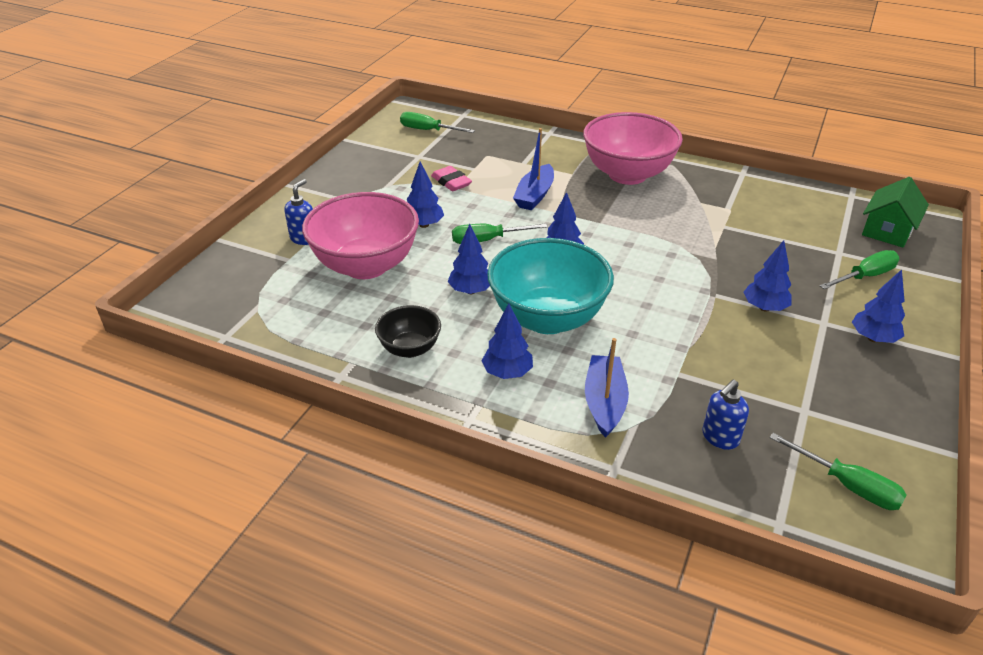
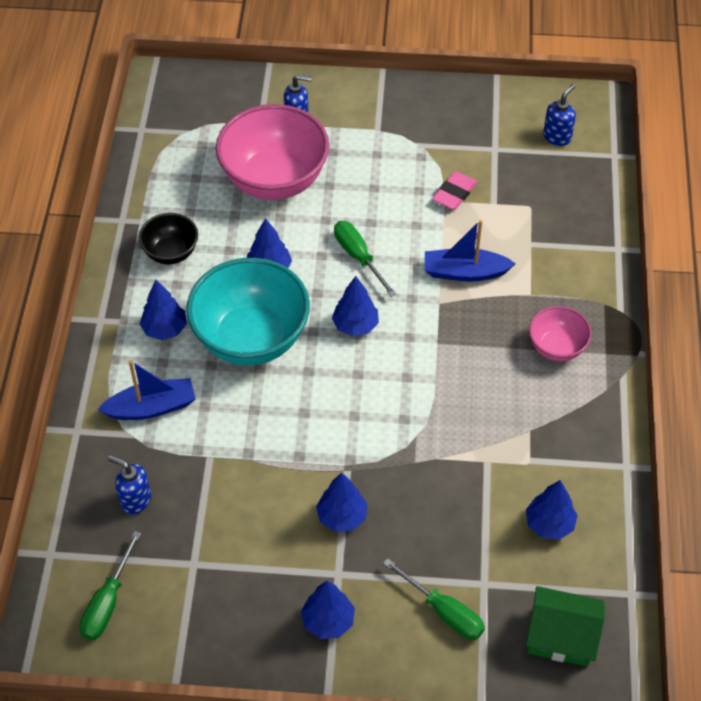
camera: 70 degrees right, 15 degrees up
green screwdriver [400,112,475,133] -> blue soap dispenser [543,84,576,146]
blue tree [407,162,444,228] -> blue tree moved to [526,480,578,540]
pink bowl [583,112,683,185] -> pink bowl [529,306,592,362], size x0.51

